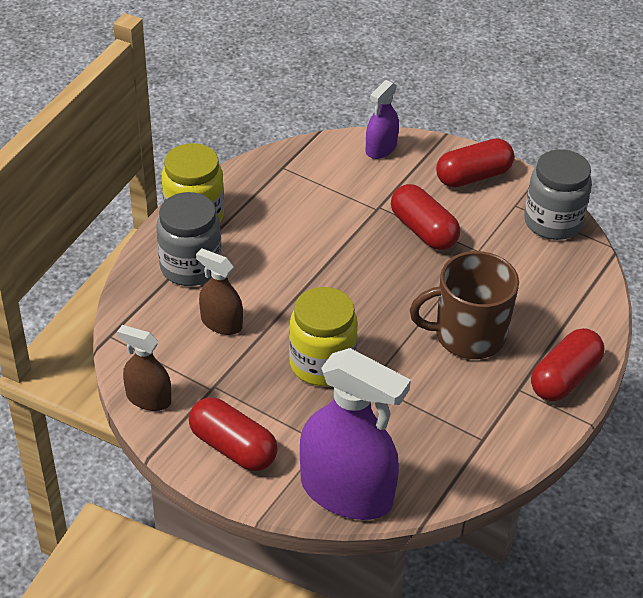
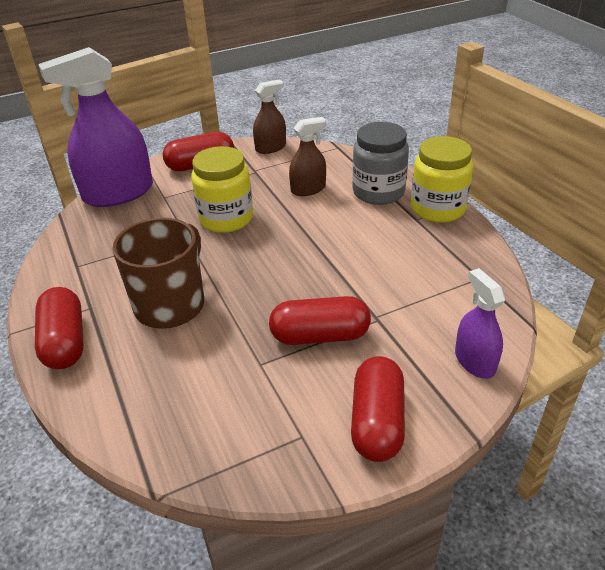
camera: 125 degrees right, 5 degrees down
grey jar [524,149,592,240] -> none

